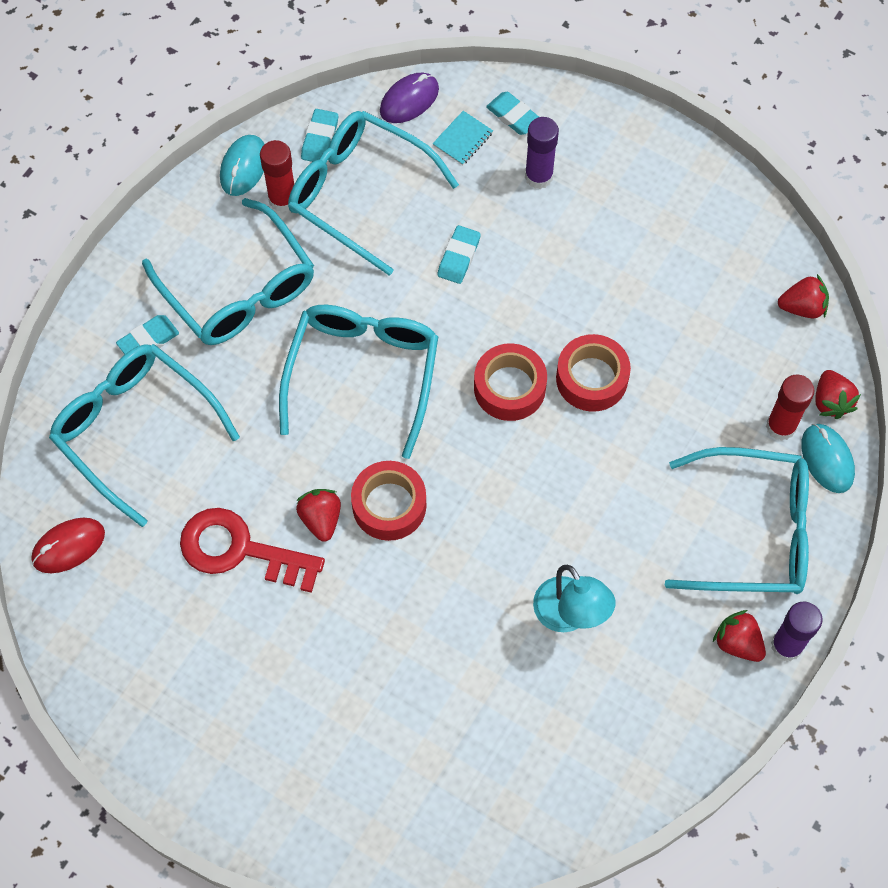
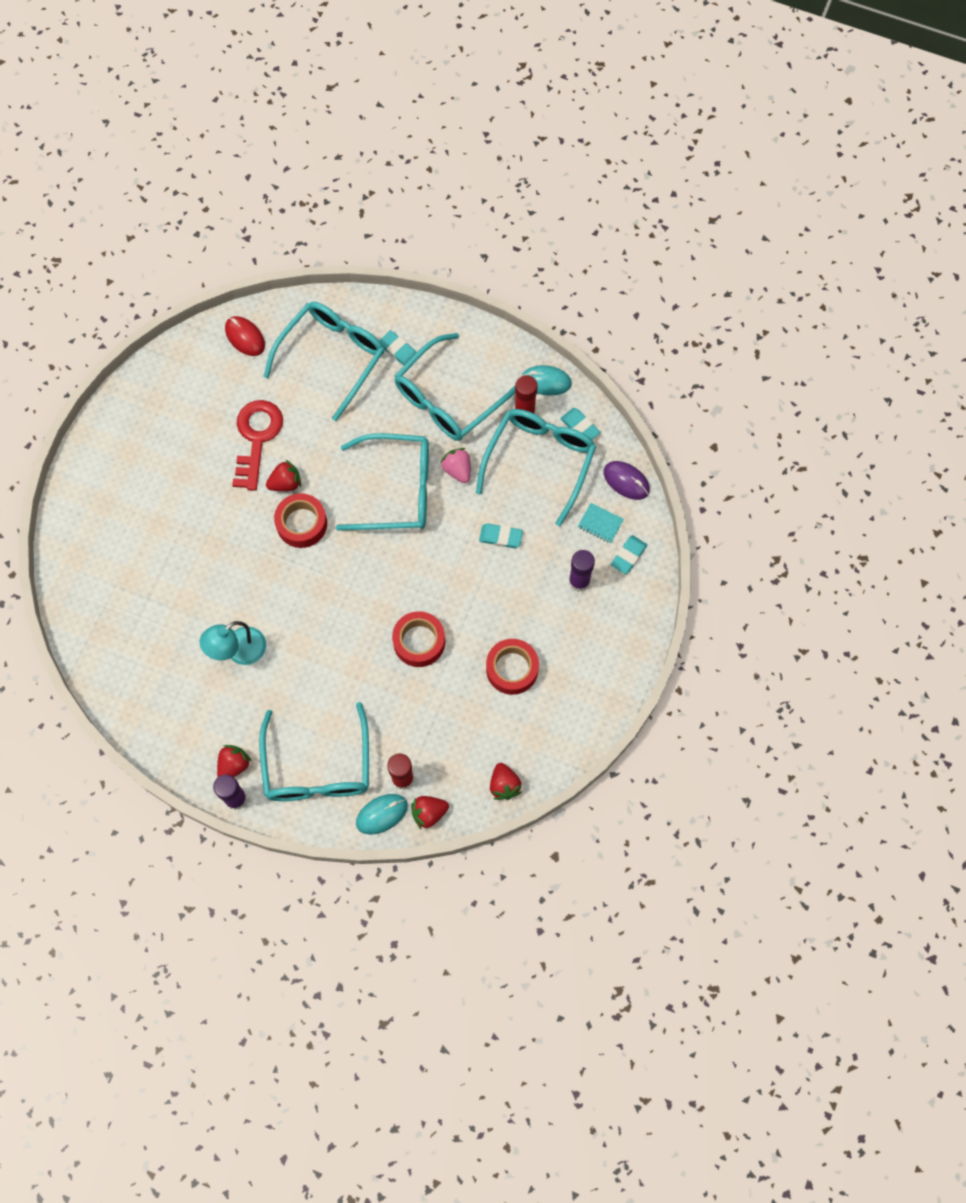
camera: 80 degrees right, 5 degrees up
turquoise eraser [301,109,338,162] -> turquoise eraser turned 45 degrees clockwise [560,408,601,440]
red tape [474,343,547,421] -> red tape moved to [486,639,539,695]
none -> pink strawberry [440,448,471,483]

